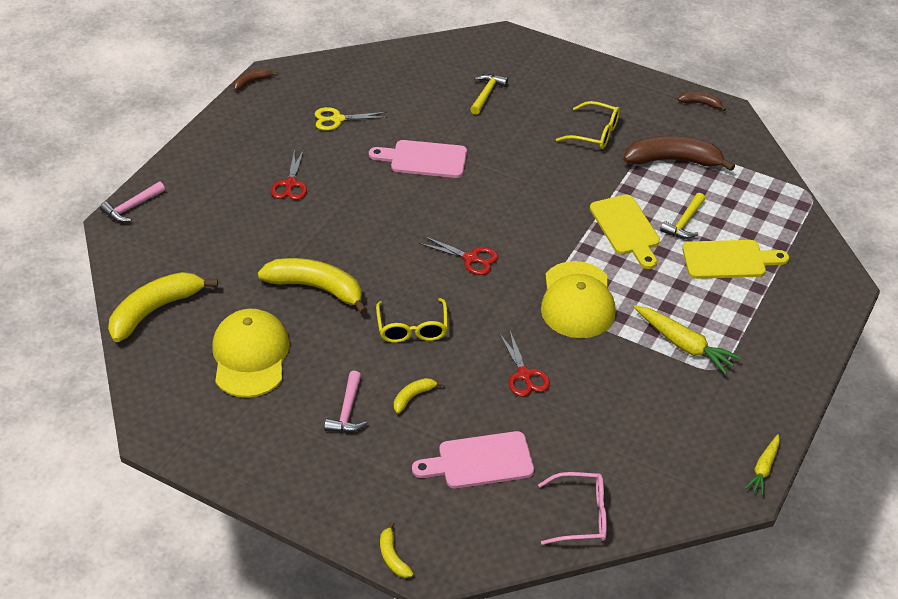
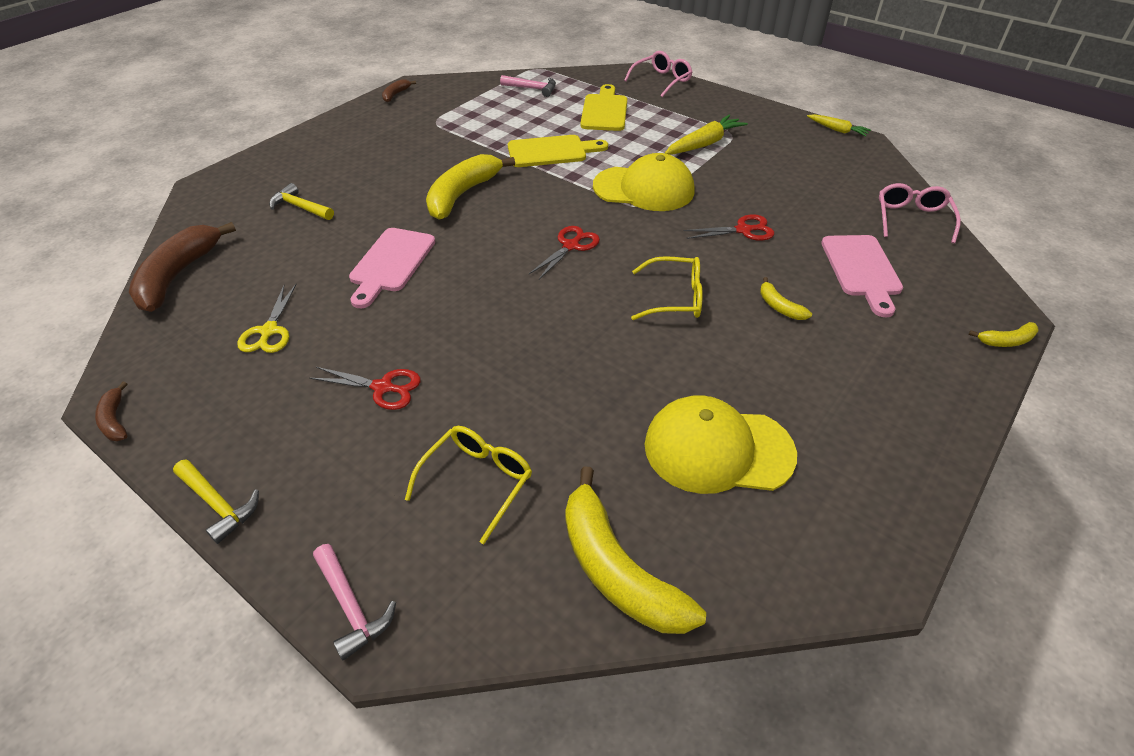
camera: 80 degrees left, 0 degrees up
yellow banana [258,258,367,314] -> yellow banana moved to [426,154,515,220]
pink hammer [324,371,368,432] -> pink hammer moved to [500,75,556,97]
yellow glasses [556,101,620,149] -> yellow glasses moved to [405,426,532,544]
brown banana [623,136,735,171] -> brown banana moved to [129,222,236,312]
yellow hammer [660,193,705,239] -> yellow hammer moved to [173,459,259,544]
none -> pink glasses [624,51,692,97]

